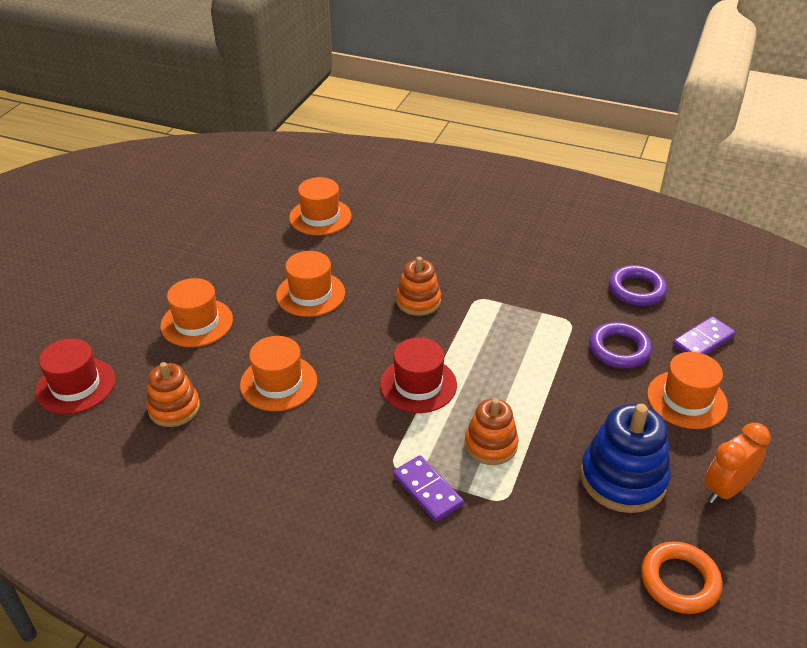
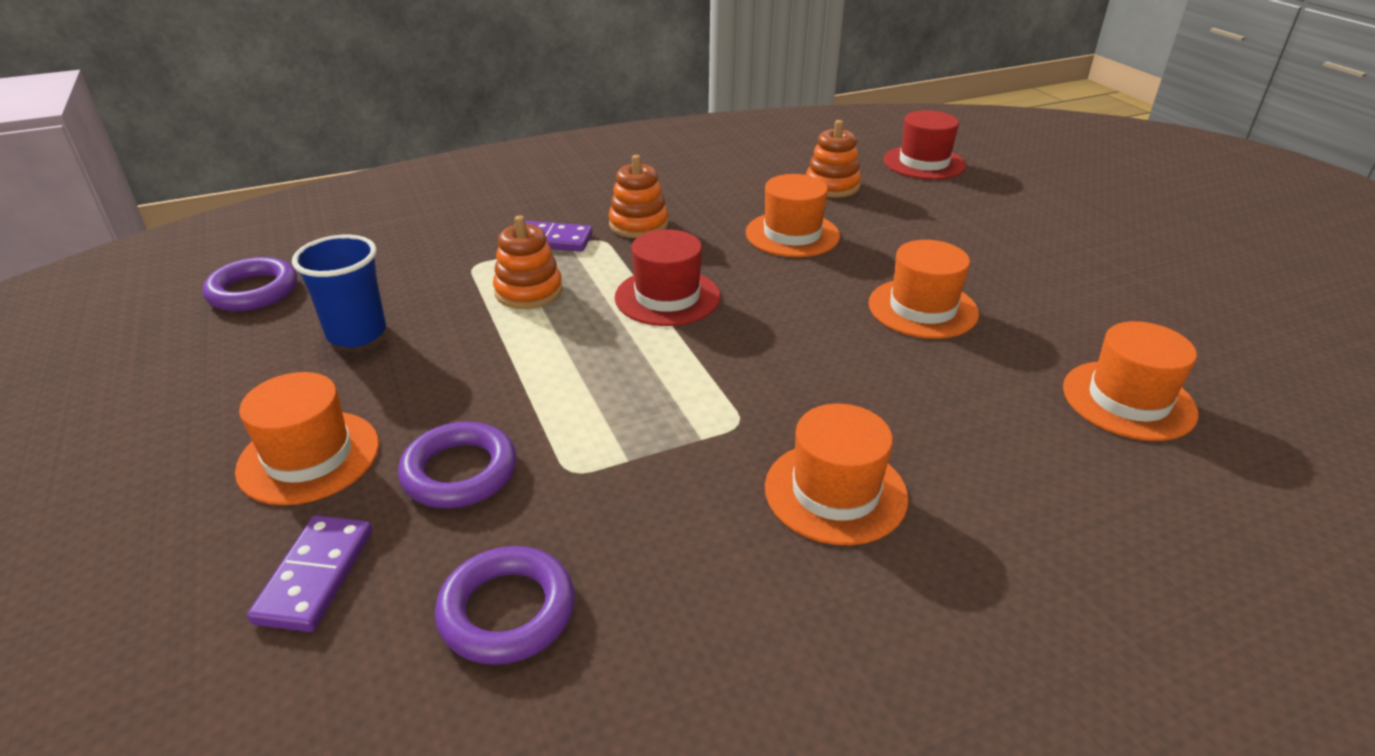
camera: 135 degrees right, 5 degrees down
orange hat [160,278,233,347] -> orange hat moved to [765,404,908,545]
orange stacking toy [396,257,441,316] -> orange stacking toy moved to [609,155,668,238]
blue stacking toy [580,404,670,513] -> blue cup [292,235,386,347]
orange ring [641,542,722,614] -> purple ring [202,257,297,311]
orange clock [705,423,771,503] -> none

